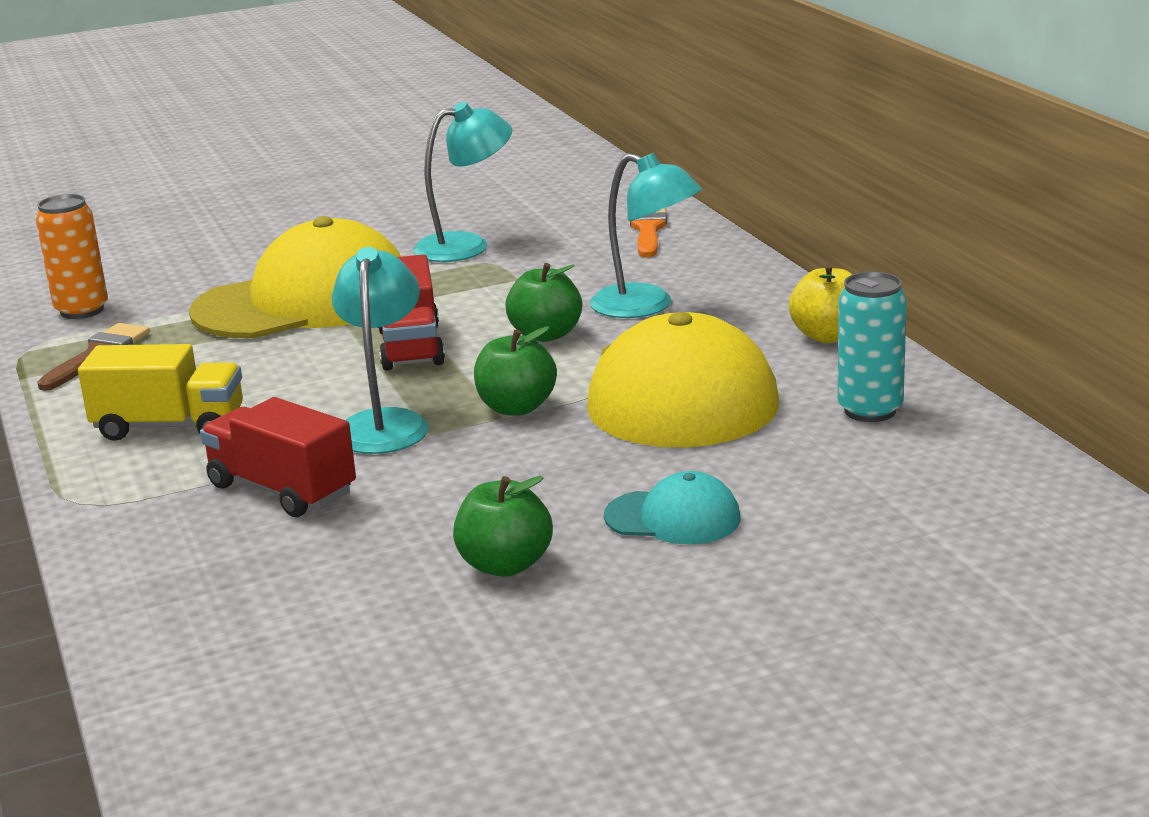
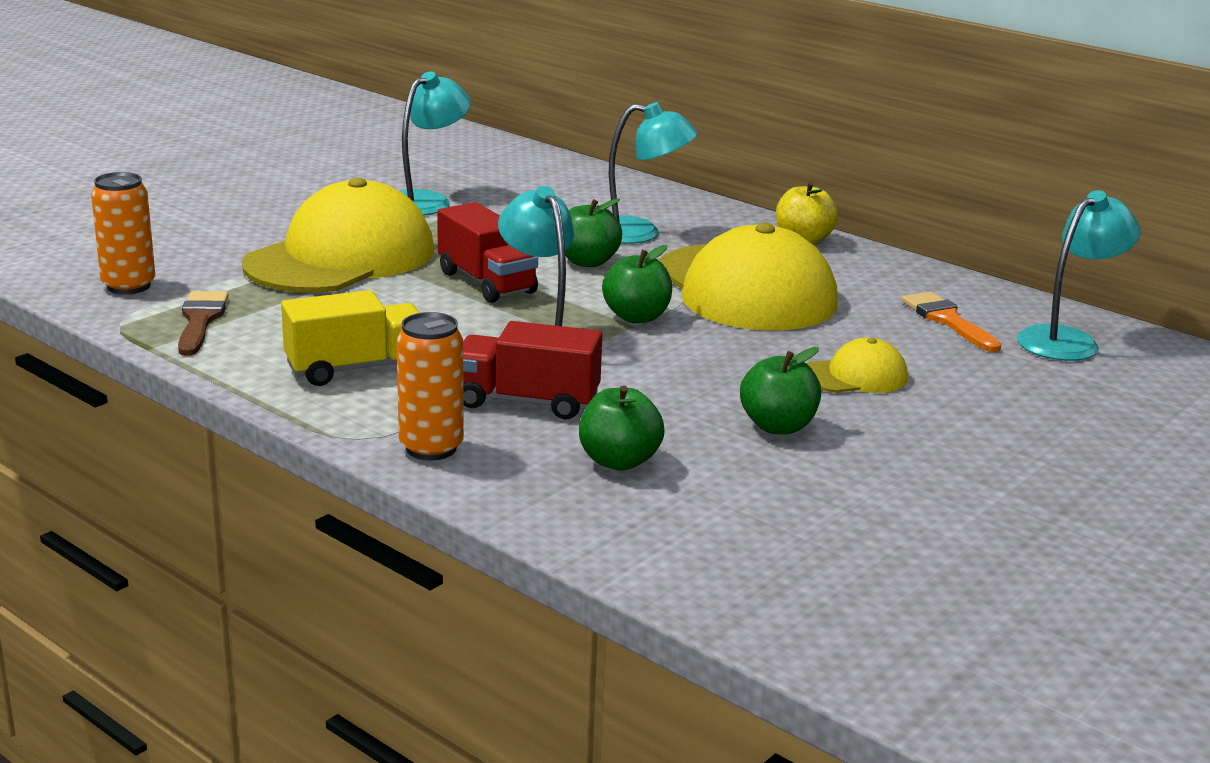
camera: 30 degrees left, 0 degrees up
turquoise cap [604,471,740,544] -> yellow cap [807,338,908,393]
orange brush [630,208,667,257] -> orange brush moved to [902,292,1001,352]
turquoise can [837,272,907,422] -> none
none -> orange can [396,312,464,460]
none -> green apple [579,385,665,470]
none -> turquoise lamp [1017,190,1141,361]

